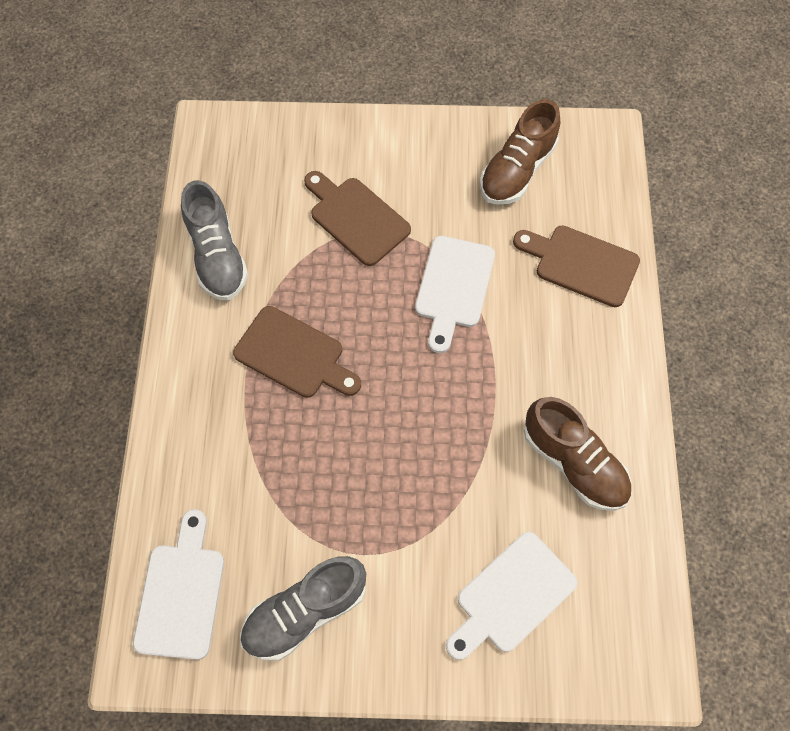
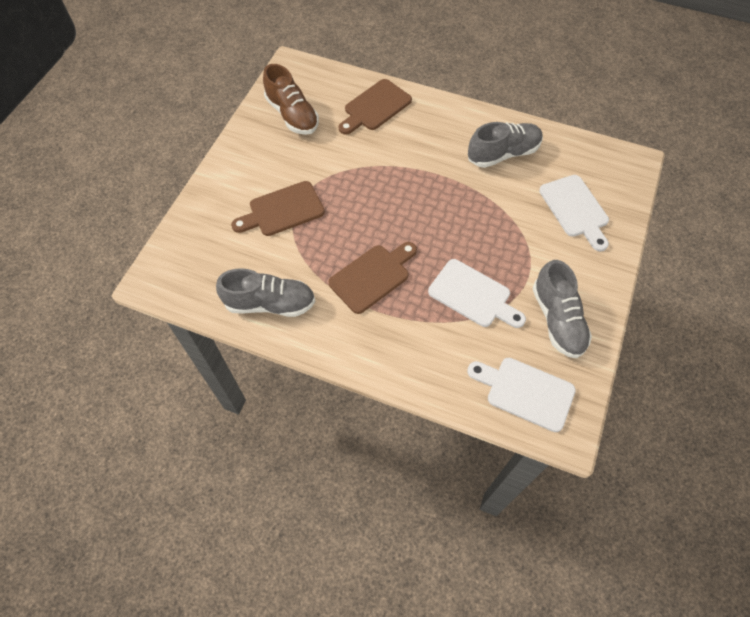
camera: 70 degrees left, 5 degrees down
white cutting board [415,236,495,353] -> white cutting board moved to [428,259,526,328]
brown shoe [524,397,631,511] -> grey shoe [468,122,543,168]

